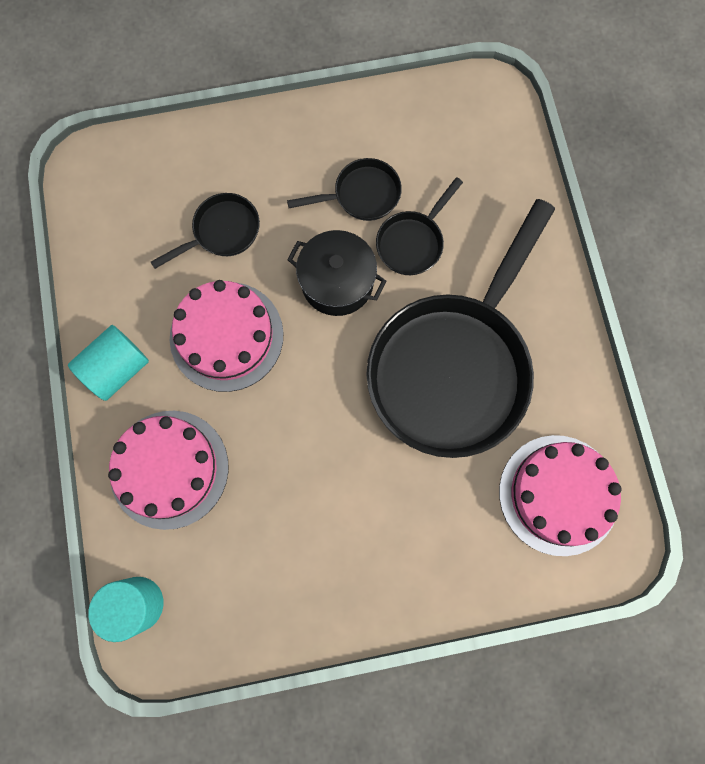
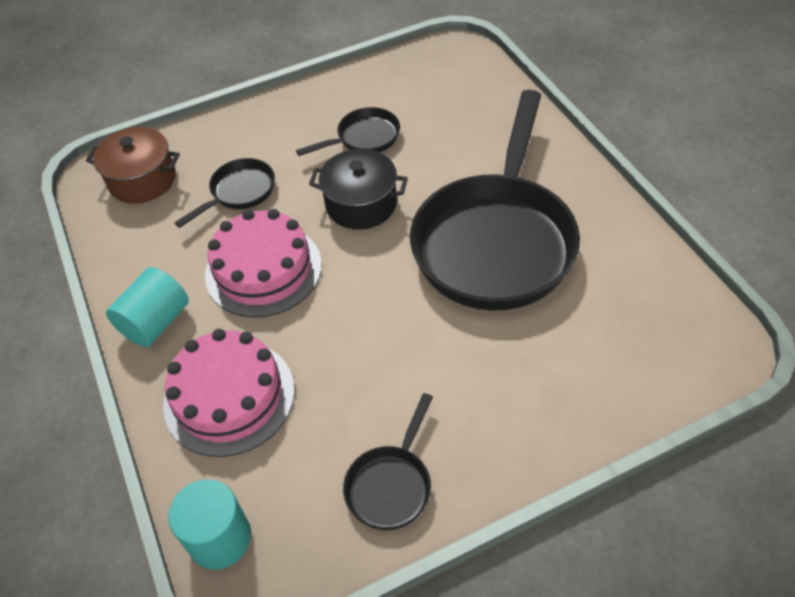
camera: 10 degrees left, 25 degrees down
black pan [376,177,463,275] -> black pan moved to [343,393,433,530]
pink cake [499,435,622,556] -> none
none -> brown pot [86,127,180,204]

